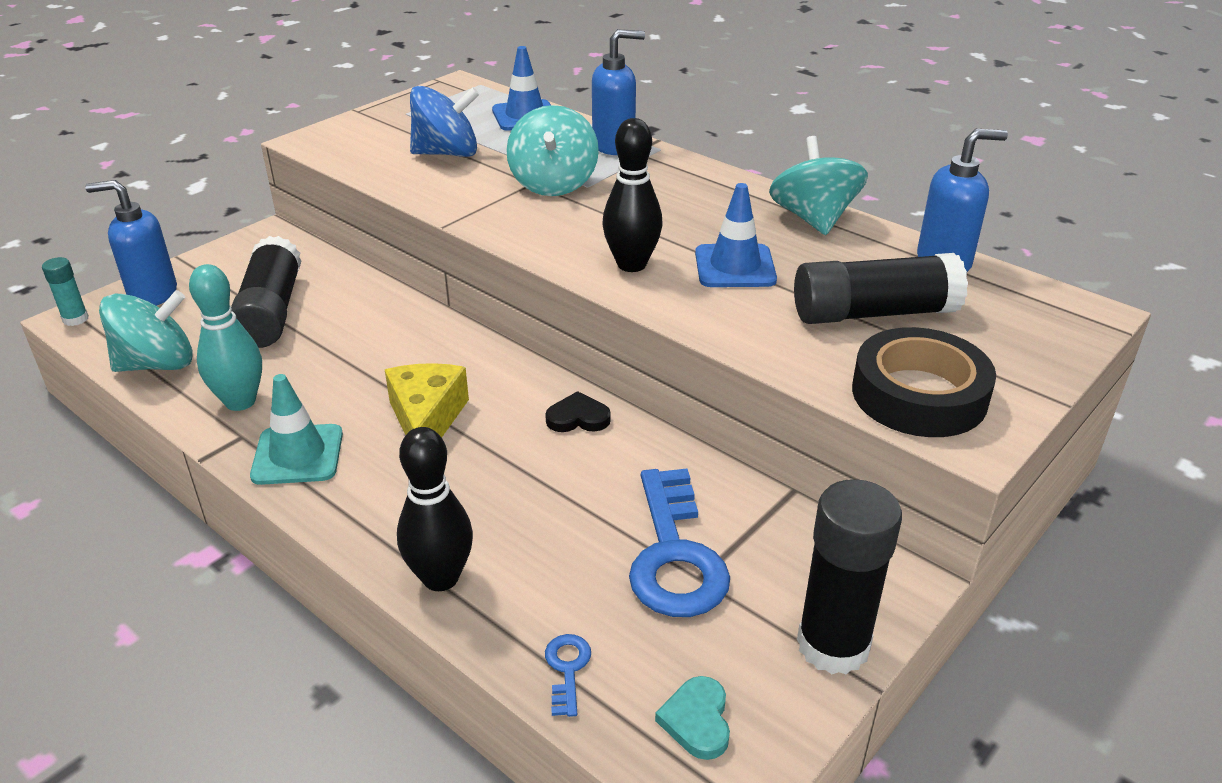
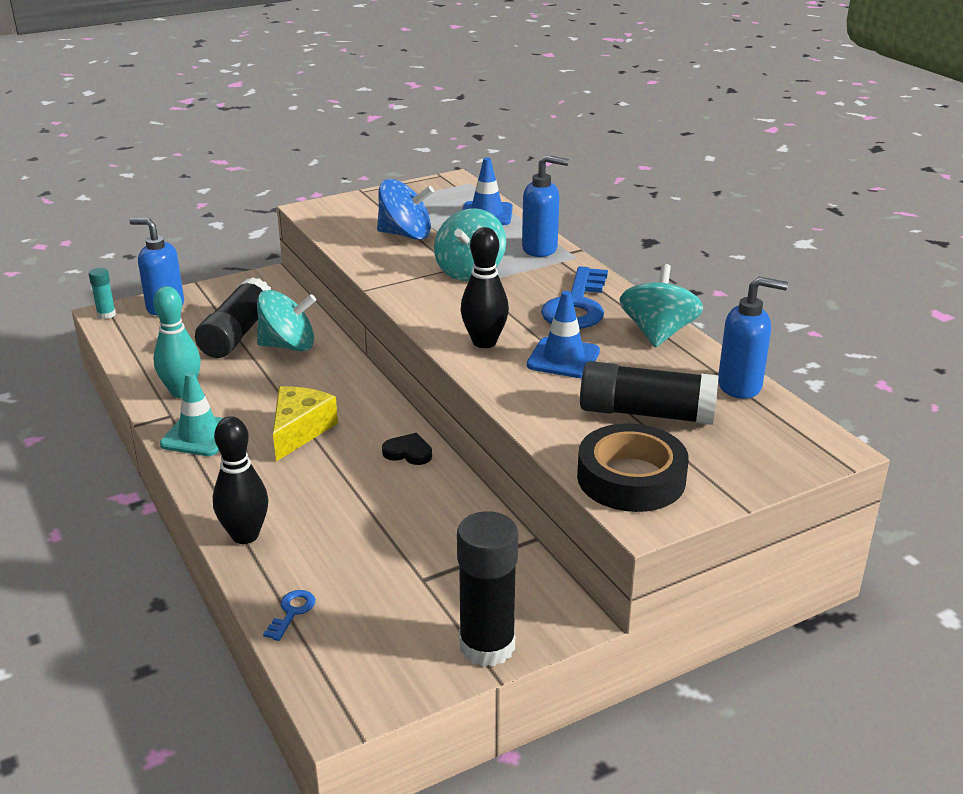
camera: 20 degrees right, 5 degrees down
turquoise spinning top [99,290,193,372] -> turquoise spinning top moved to [257,290,316,352]
blue key [629,469,730,617] -> blue key moved to [541,266,608,329]
turquoise heart [655,676,730,760] -> none

